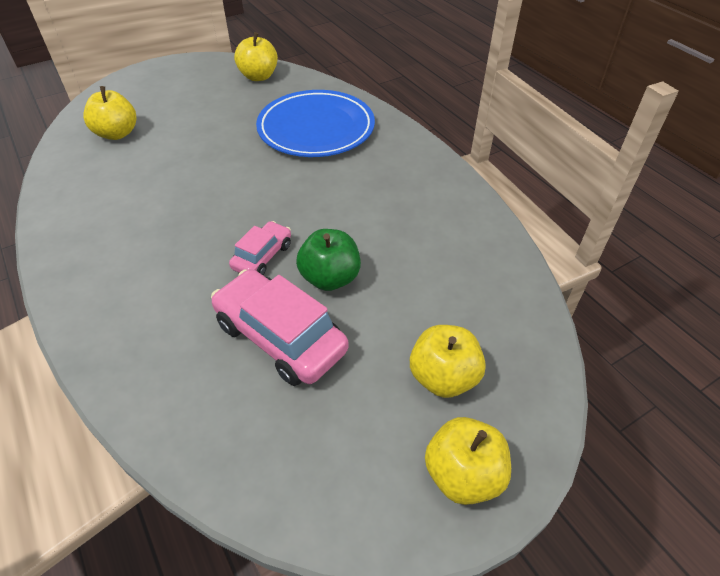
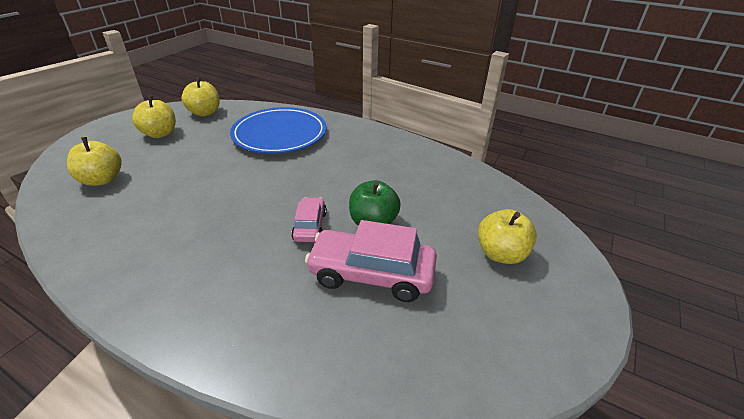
camera: 30 degrees left, 10 degrees down
yellow apple [425,417,511,505] -> yellow apple moved to [132,96,176,138]

